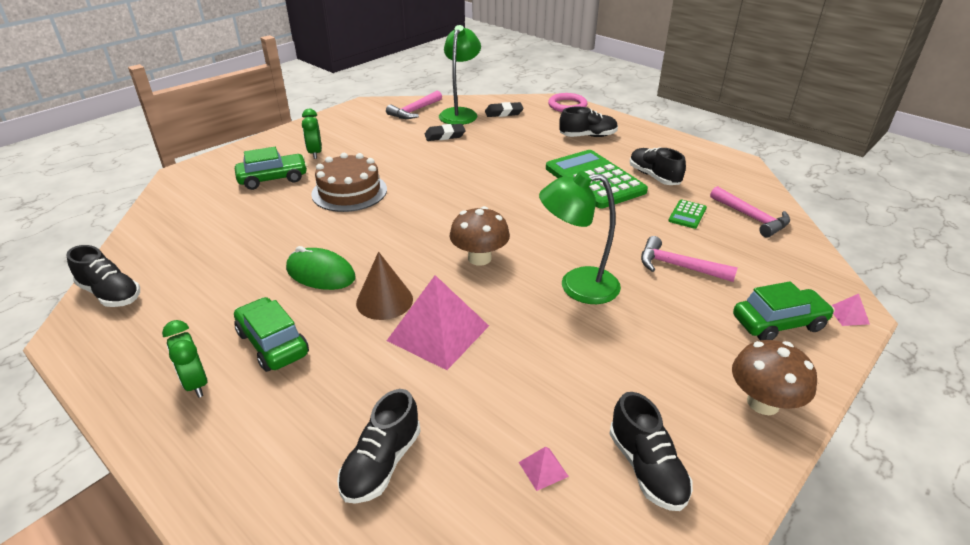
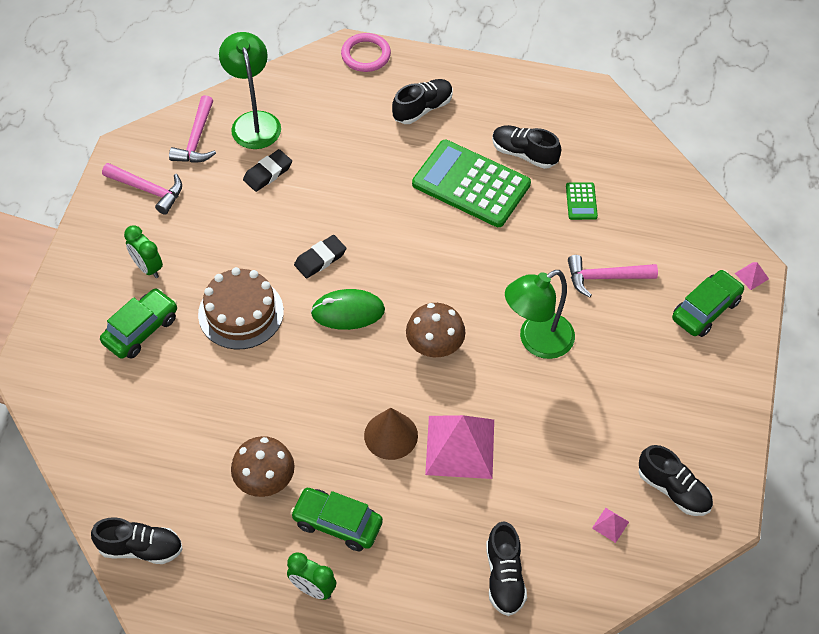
camera: 30 degrees left, 20 degrees up
green mouse [286,246,355,290] -> green mouse moved to [311,289,385,330]
black eraser [485,102,524,117] -> black eraser moved to [294,235,346,279]
pink hammer [710,186,790,238] -> pink hammer moved to [102,163,182,214]
brown mushroom [732,340,817,415] -> brown mushroom moved to [231,436,295,497]

